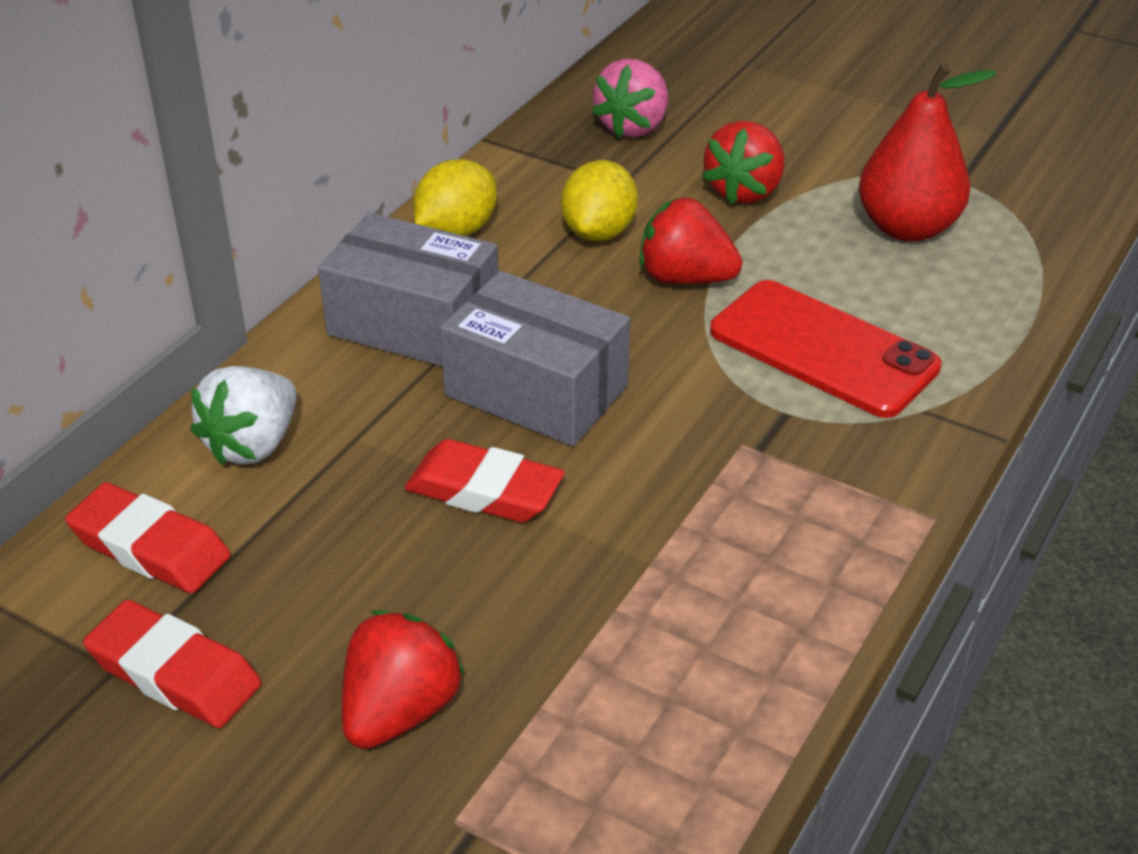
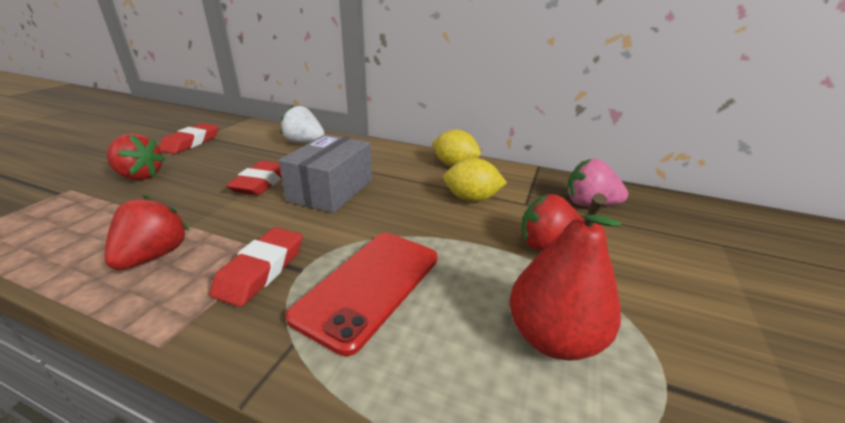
camera: 80 degrees right, 10 degrees down
red eraser [65,482,231,593] -> red eraser moved to [210,227,303,307]
grey box [318,212,499,367] -> none
red strawberry [639,198,742,284] -> red strawberry moved to [104,195,189,270]

